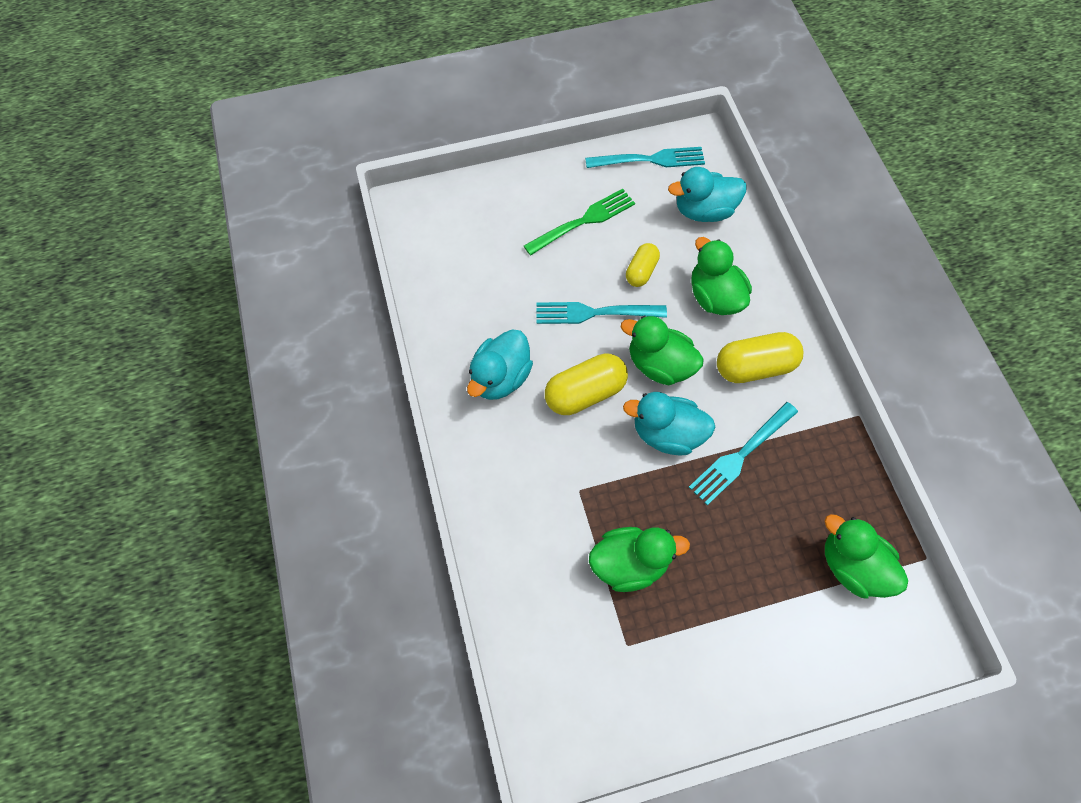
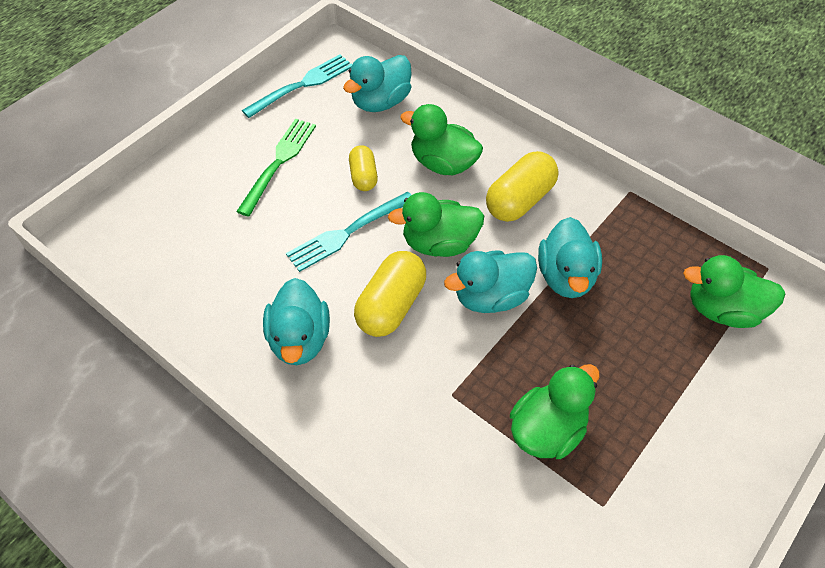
camera: 35 degrees left, 10 degrees down
turquoise fork [689,402,798,505] -> turquoise duck [538,217,602,298]

